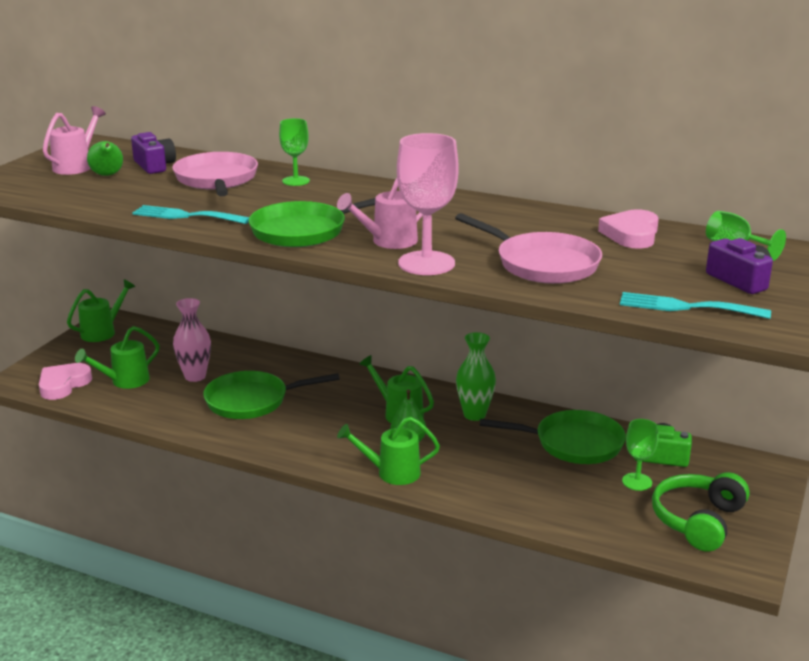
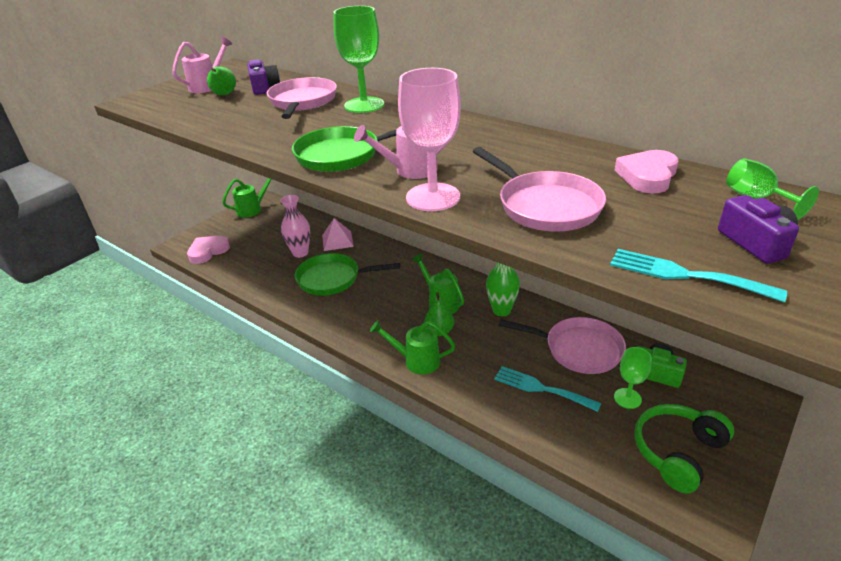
camera: 15 degrees right, 10 degrees up
green watering can [75,326,160,389] -> none
turquoise fork [133,205,249,224] -> turquoise fork moved to [494,366,601,412]
green goblet [279,118,310,186] -> green goblet [334,6,384,113], size x1.73
green pan [480,410,626,464] -> pink pan [499,317,626,374]
none -> pink pyramid [322,218,354,251]

